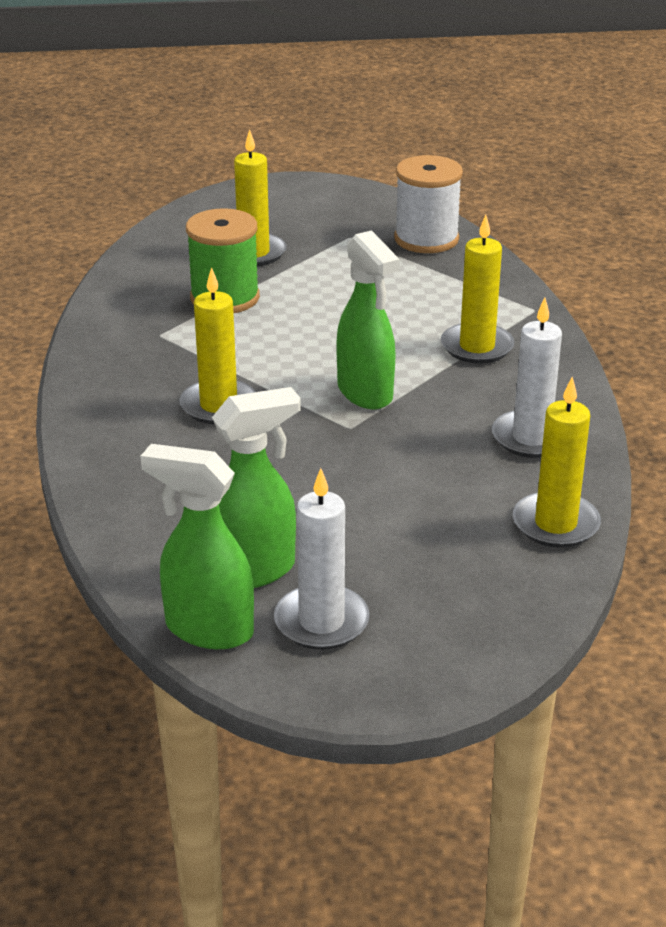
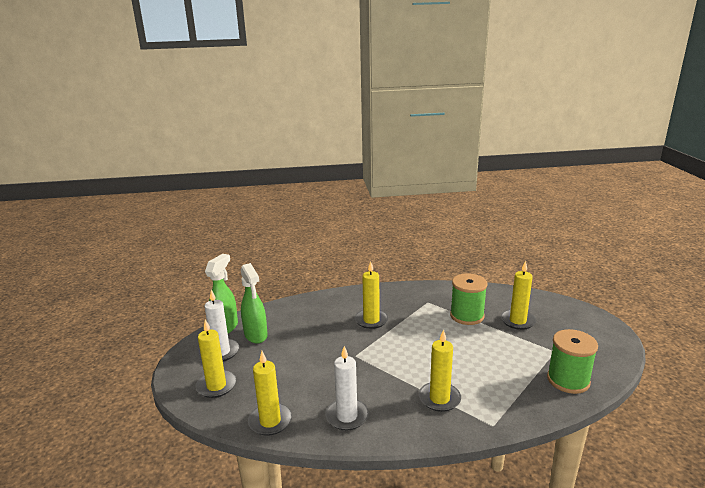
camera: 90 degrees right, 10 degrees down
green spray bottle [336,230,400,409] -> none
white spool [394,155,463,253] -> green spool [547,329,598,394]
none -> yellow candle [195,319,236,398]

